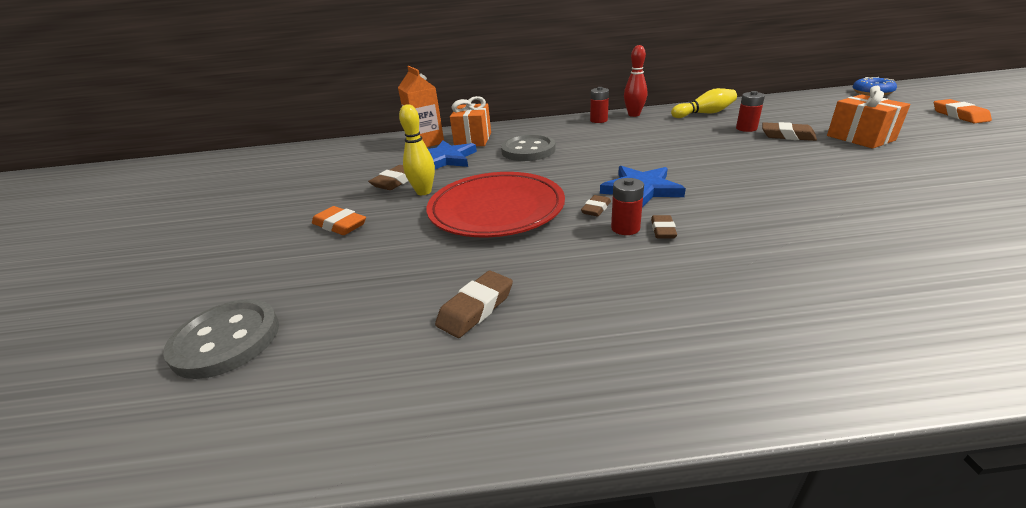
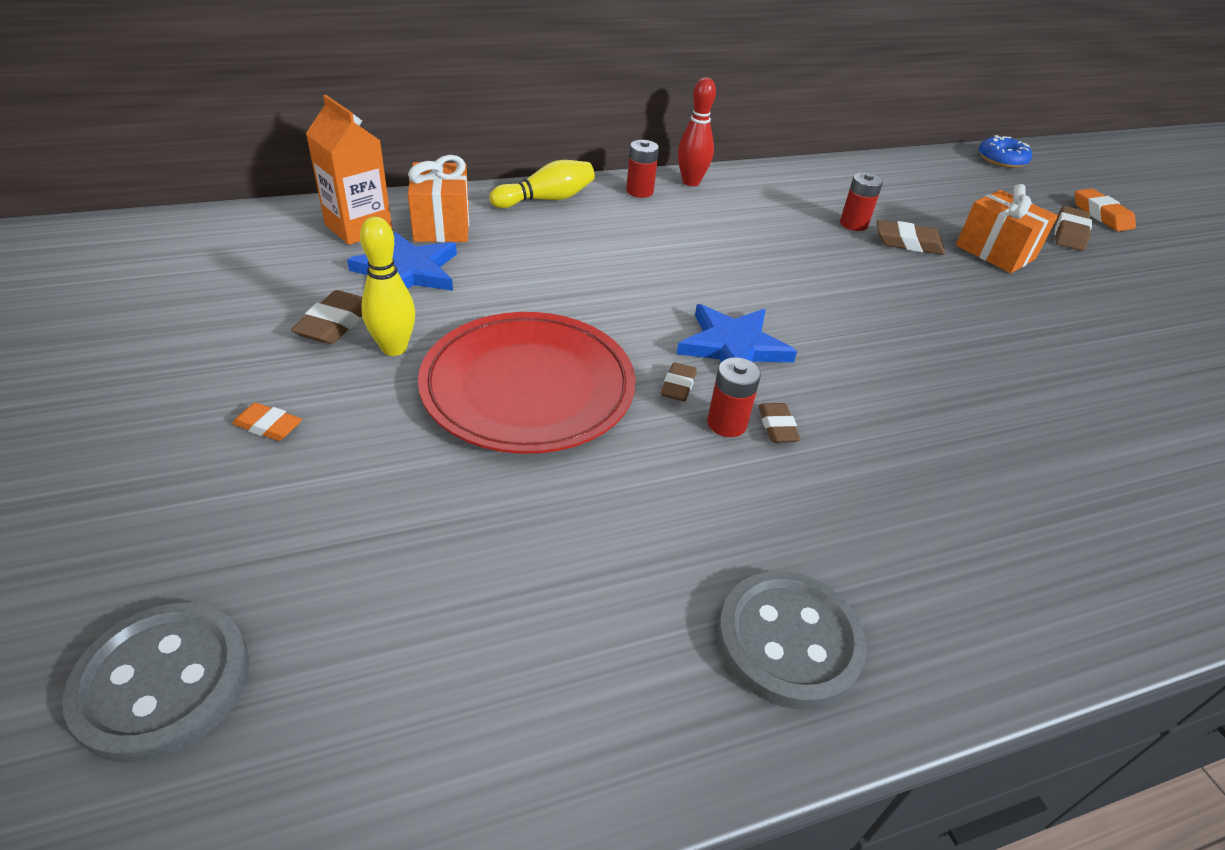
camera: 20 degrees left, 10 degrees up
orange eraser [312,206,366,235] -> orange eraser [232,402,302,441], size x0.65
brown eraser [435,271,513,338] -> brown eraser moved to [1055,206,1092,251]
grey button [501,135,556,161] -> grey button moved to [718,571,867,710]
yellow bowling pin [671,88,737,118] -> yellow bowling pin moved to [490,160,595,208]

